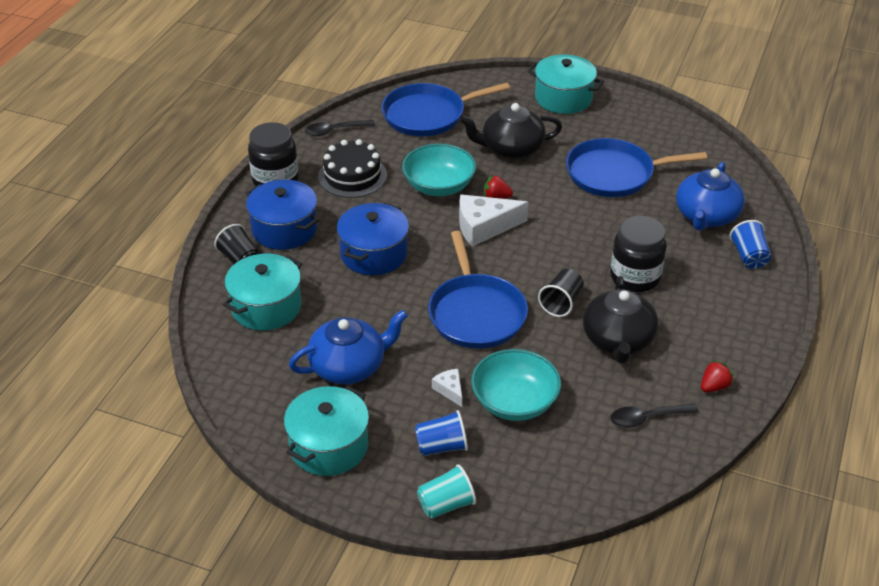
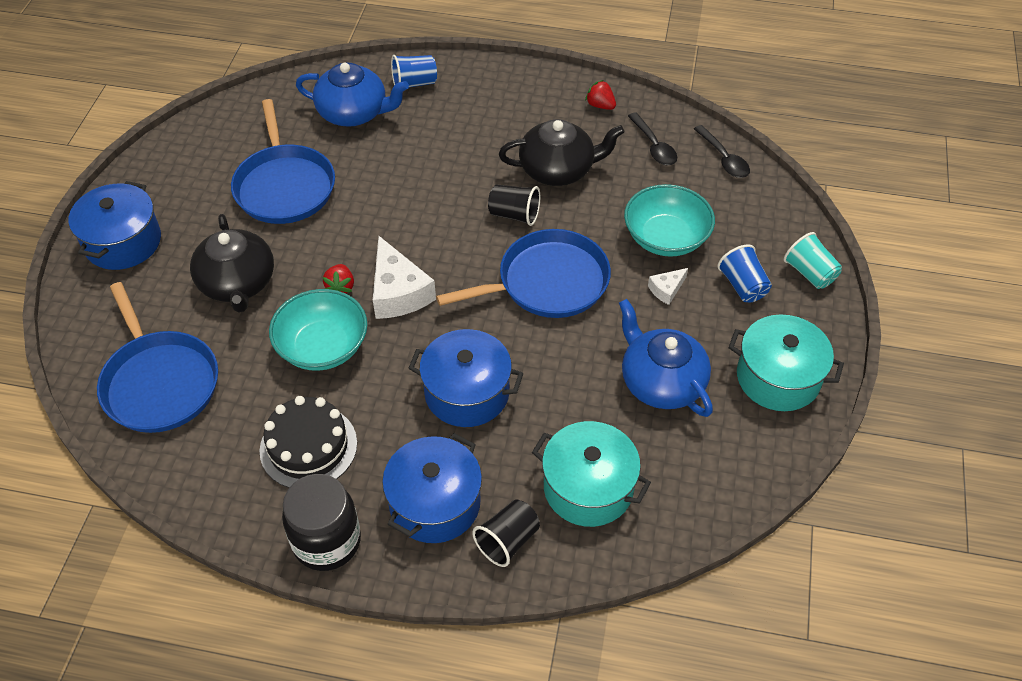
camera: 100 degrees left, 10 degrees up
black spoon [305,120,375,136] -> black spoon moved to [694,125,750,178]
turquoise pot [527,54,604,114] -> blue pot [69,181,161,270]
black jar [610,216,667,292] -> none

